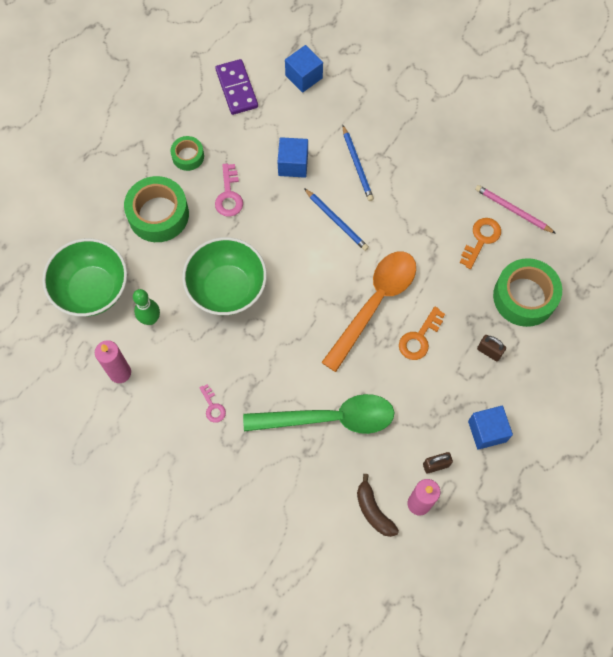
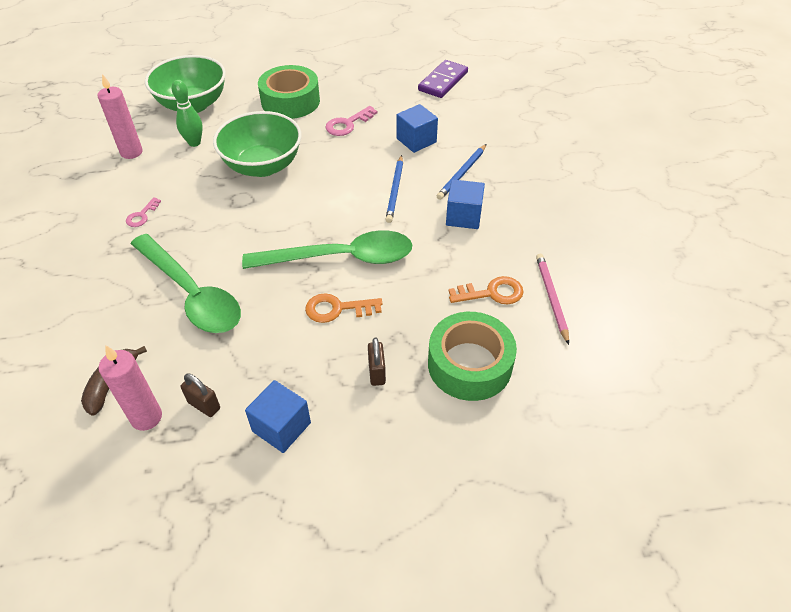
camera: 50 degrees right, 20 degrees down
green tape [170,136,204,171] -> none
blue cube [285,45,323,93] -> blue cube moved to [446,179,485,229]
orange spoon [321,252,416,372] -> green spoon [242,230,412,269]

